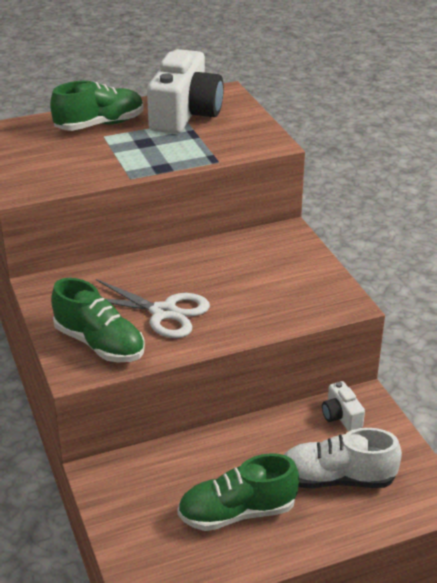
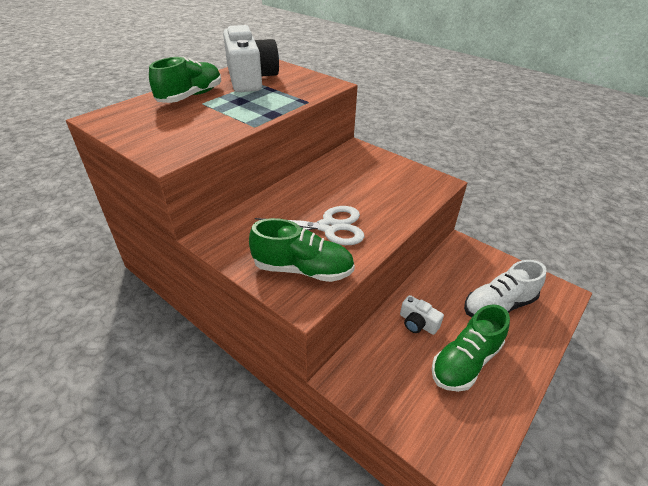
camera: 30 degrees left, 5 degrees up
white camera [322,381,365,431] -> white camera moved to [400,295,444,335]

